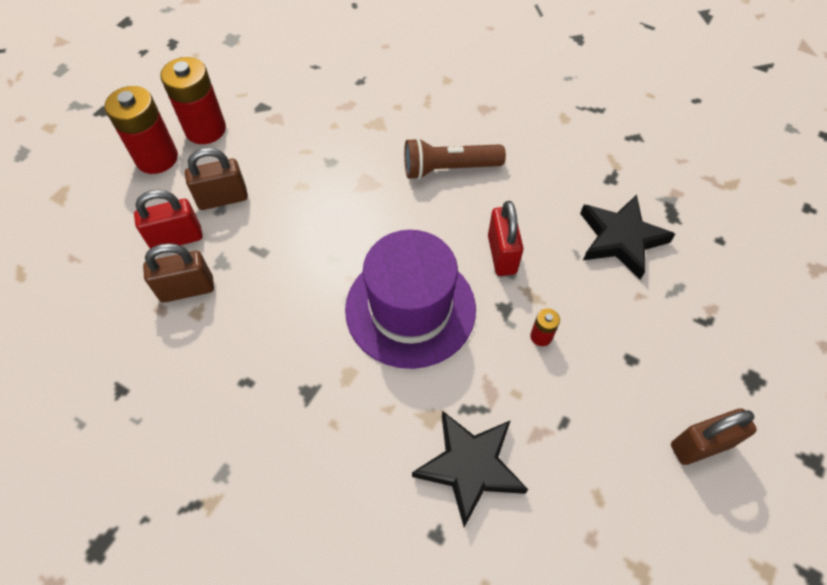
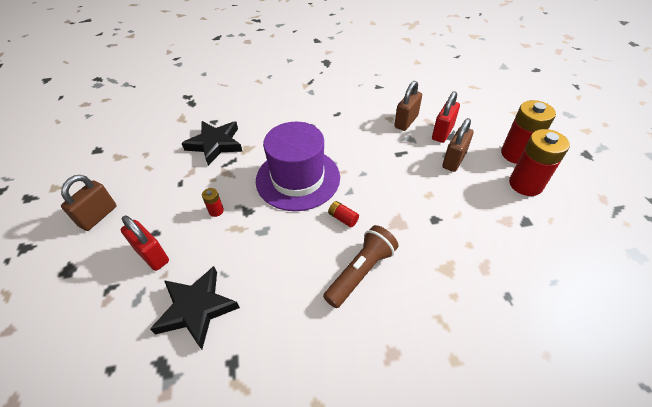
camera: 140 degrees right, 10 degrees down
red padlock [488,201,524,276] -> red padlock moved to [121,216,169,271]
none -> red battery [328,201,359,227]

